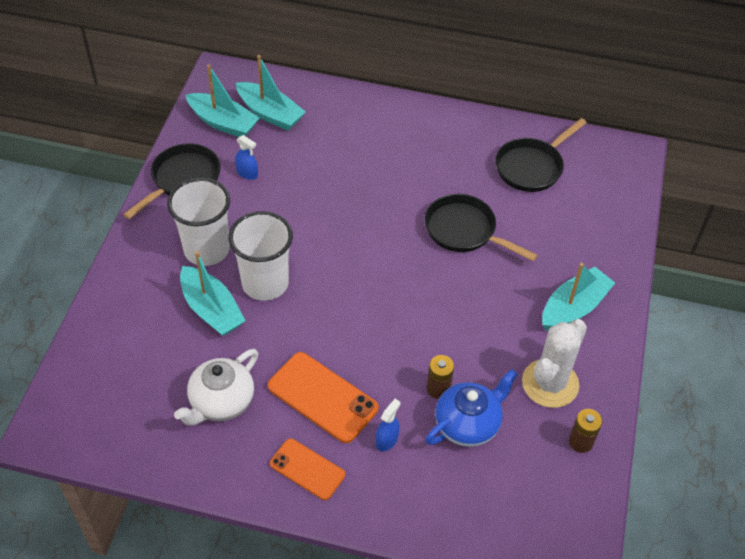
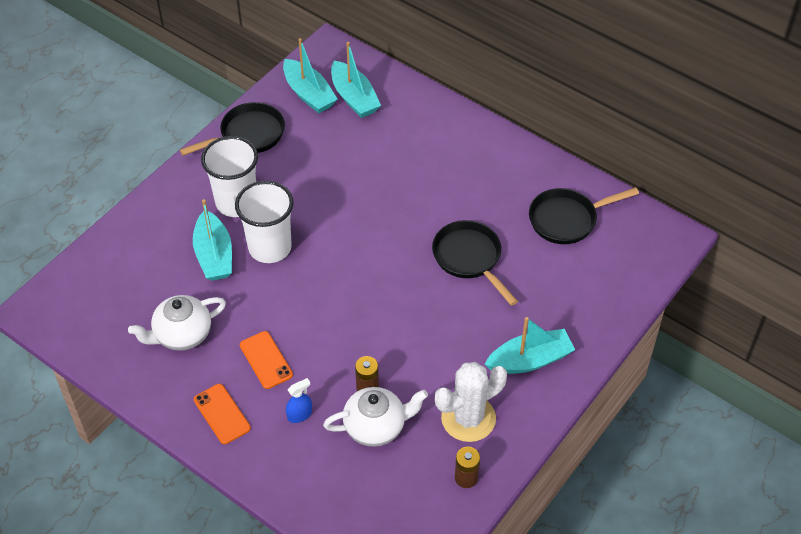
camera: 25 degrees right, 0 degrees up
blue spray bottle [235,135,258,180] -> none
orange phone [268,352,379,443] -> orange phone [240,331,293,389], size x0.64
blue teapot [425,369,518,447] -> white teapot [323,387,428,447]

